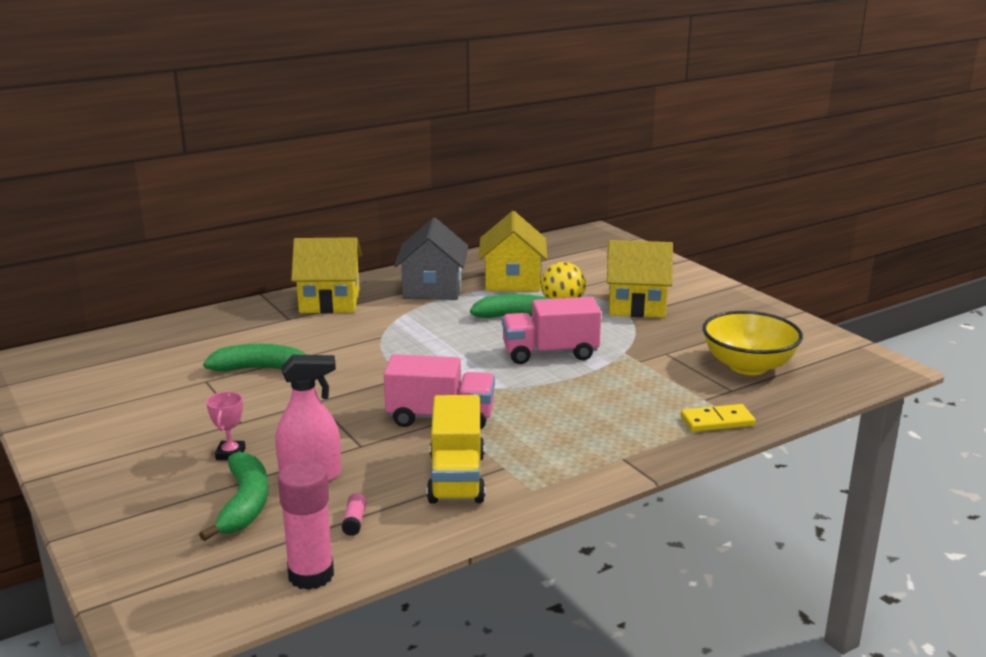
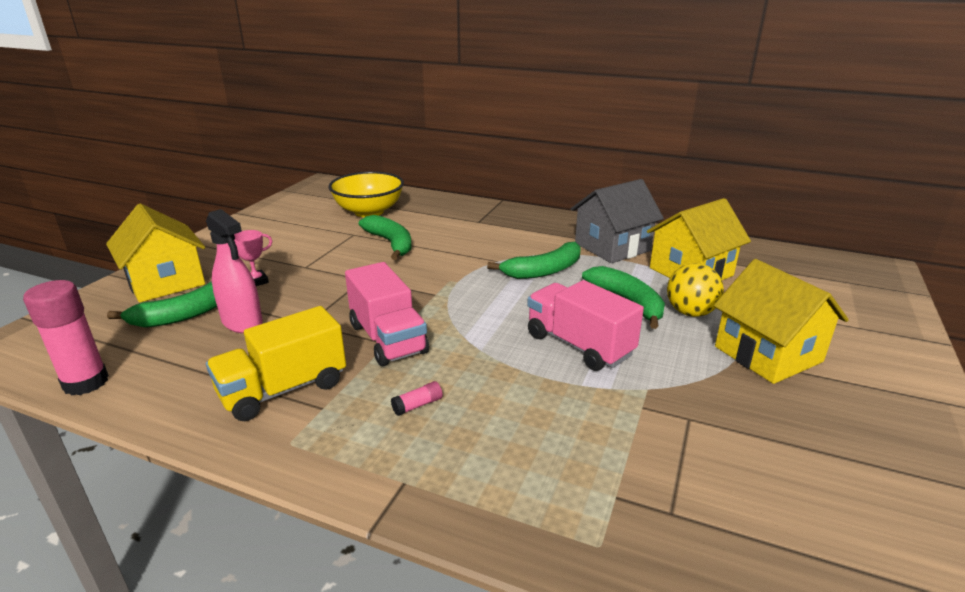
camera: 55 degrees right, 5 degrees up
yellow house [291,237,362,313] -> yellow house moved to [106,204,205,302]
pink glue stick [342,493,367,536] -> pink glue stick moved to [391,381,443,416]
yellow domino [681,404,756,432] -> none
yellow bowl [702,311,803,375] -> yellow bowl moved to [328,172,404,217]
none -> green banana [487,242,580,279]

